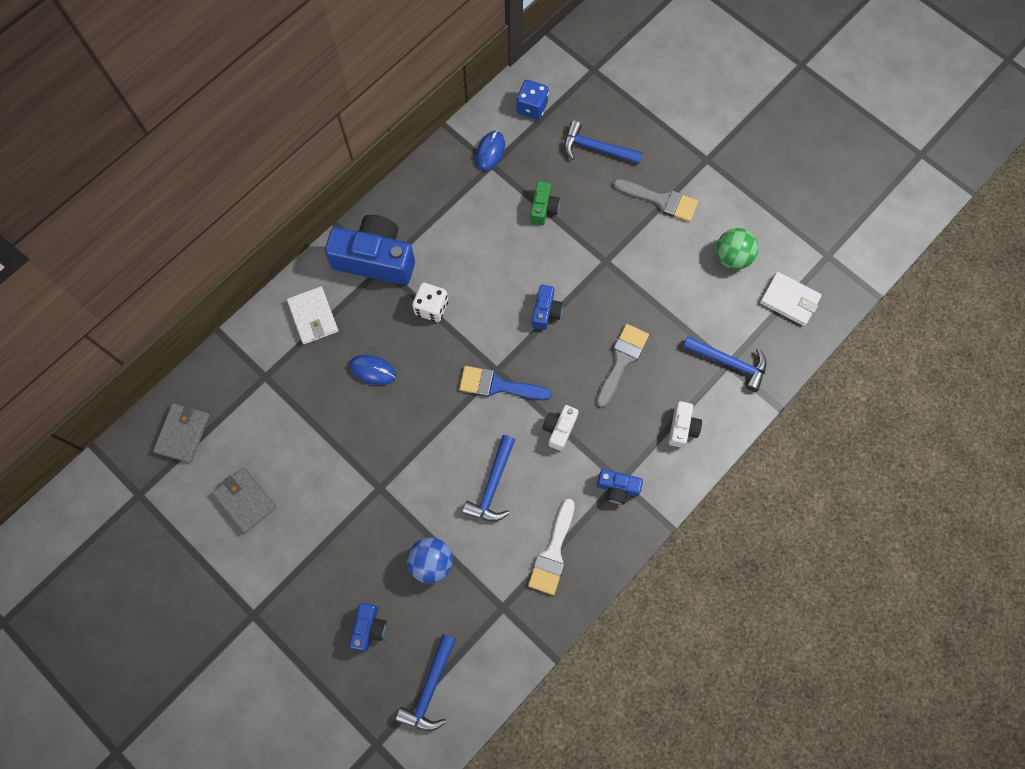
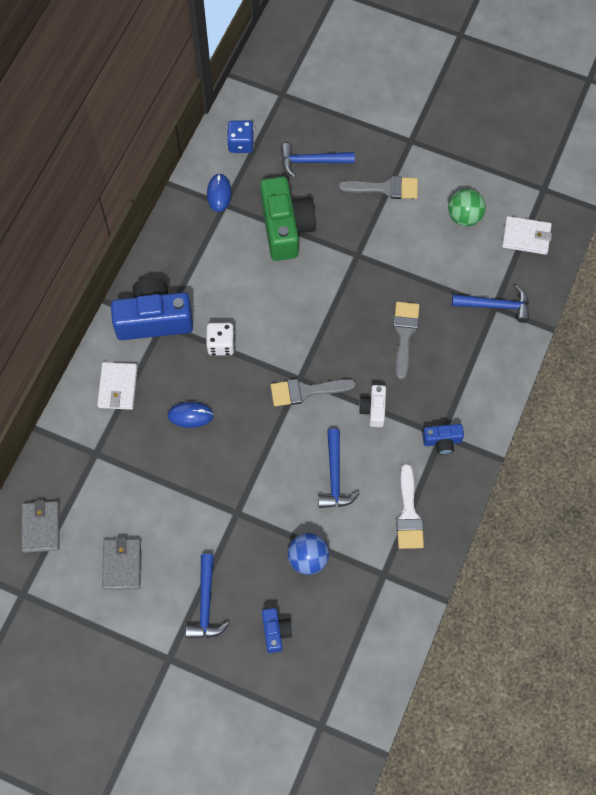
camera: 20 degrees left, 5 degrees down
grey wallet [213,468,277,533] -> grey wallet turned 60 degrees clockwise [102,537,141,590]
white wallet [287,286,338,344] -> white wallet turned 45 degrees clockwise [97,362,138,410]
blue hammer [396,634,456,731] -> blue hammer moved to [185,554,229,638]
blue brush [459,366,552,400] -> grey brush [271,379,356,406]
green camera [530,181,560,225] -> green camera [260,176,316,261], size x2.05
blue camera [532,285,563,330] -> none
white camera [669,401,702,448] -> none

